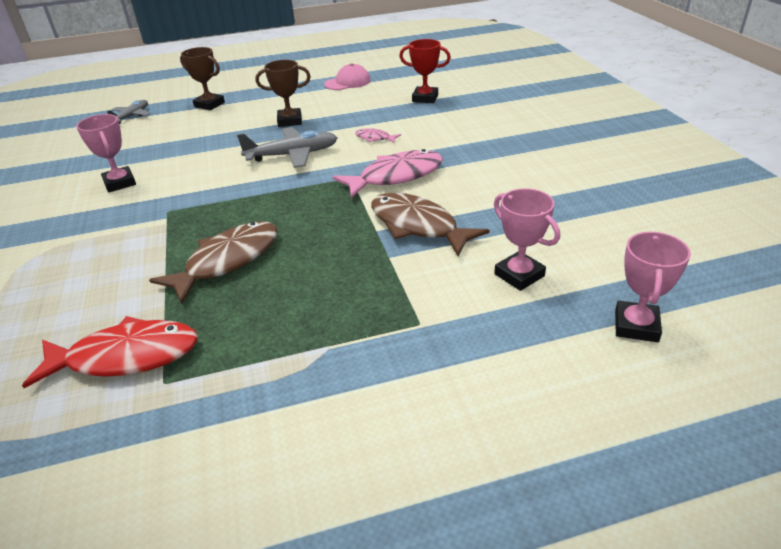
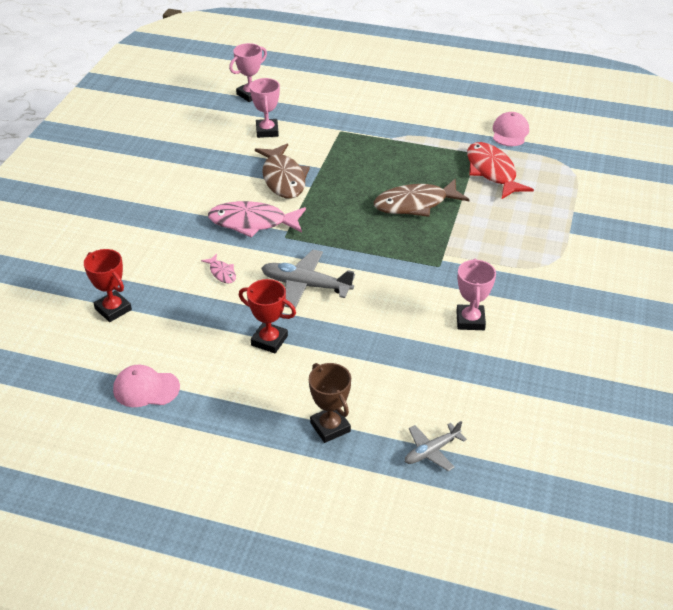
camera: 150 degrees left, 5 degrees up
red fish [22,316,198,388] -> red fish turned 45 degrees clockwise [467,142,534,199]
brown trophy [256,60,311,127] -> red trophy [239,279,296,353]
none -> pink cap [493,112,529,146]

